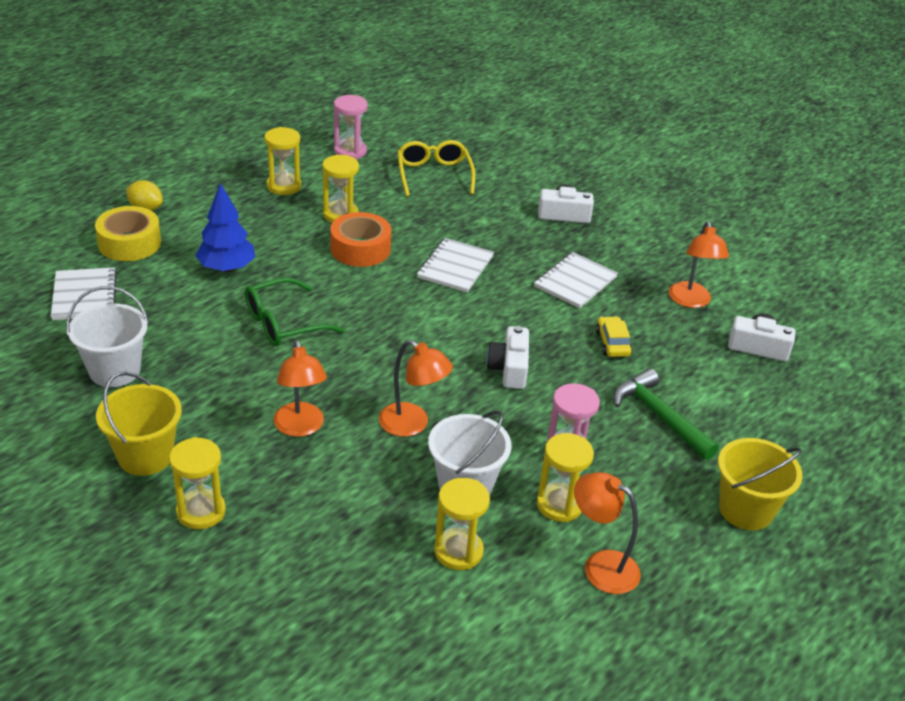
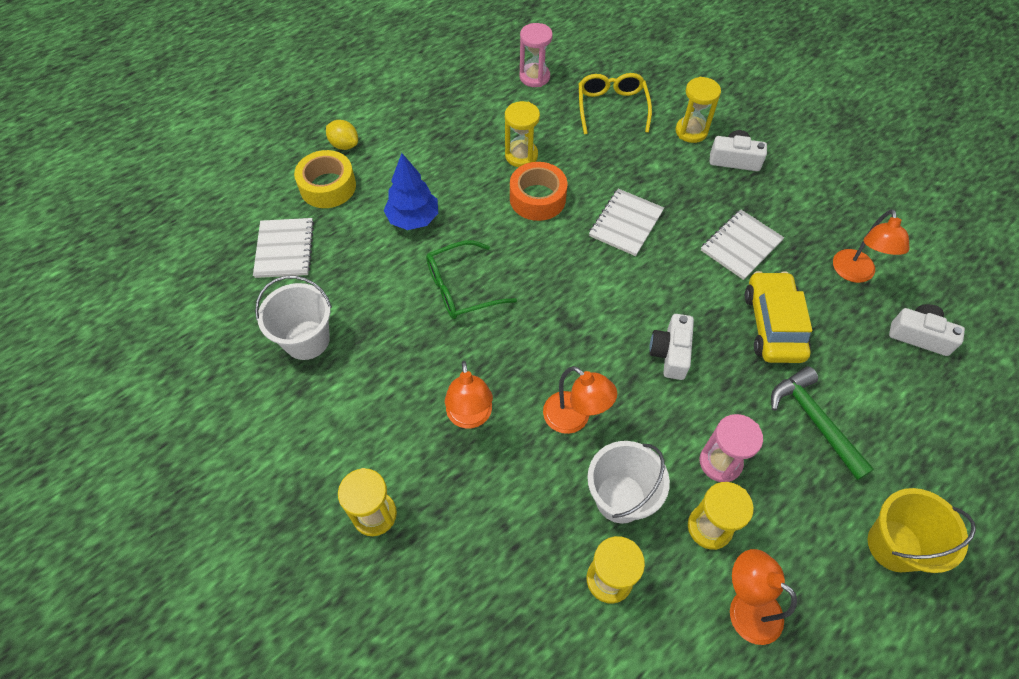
camera: 10 degrees right, 20 degrees up
yellow bucket [96,372,182,476] -> none
yellow hourglass [265,127,301,195] -> yellow hourglass moved to [676,77,721,143]
yellow car [595,316,632,357] -> yellow car [745,271,812,363], size x1.86

